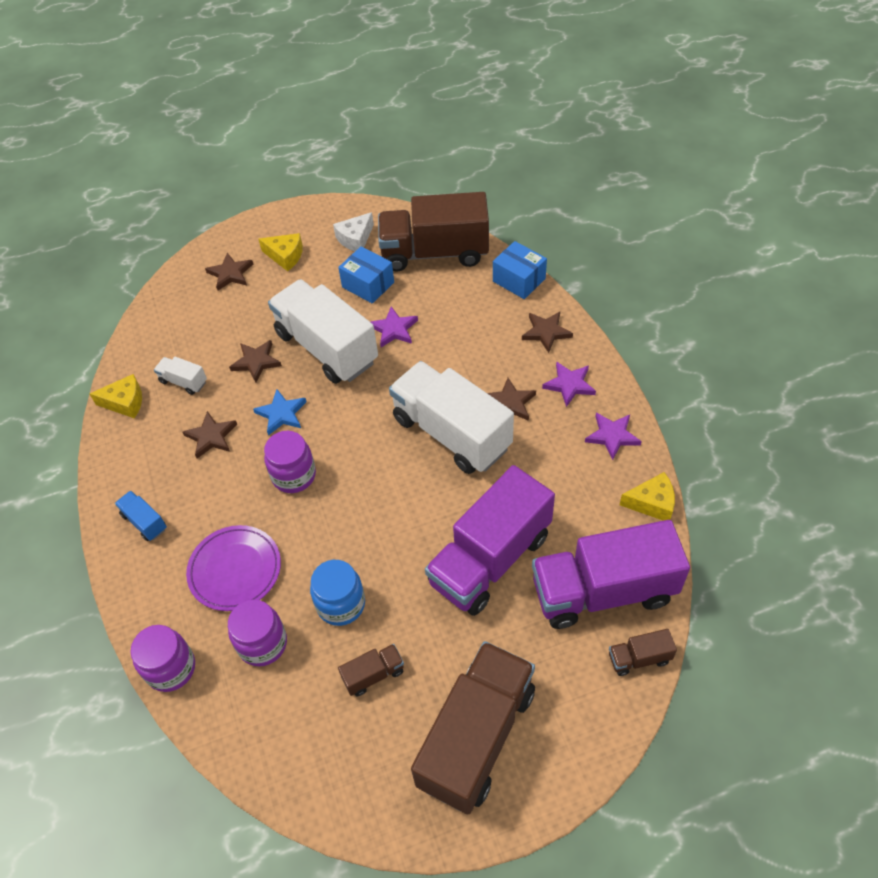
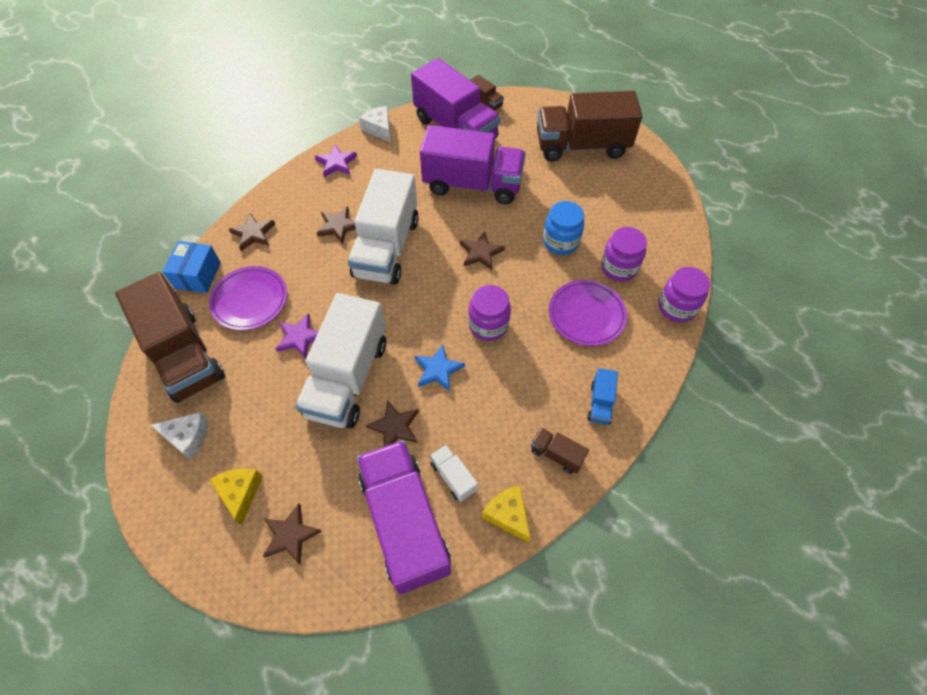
camera: 125 degrees left, 5 degrees up
white truck [154,357,207,395] -> white truck turned 150 degrees clockwise [430,445,478,502]
brown star [183,411,237,459] -> brown star moved to [460,231,505,270]
blue box [338,246,394,304] -> none
brown truck [338,644,404,696] -> brown truck moved to [531,427,589,474]
purple star [542,362,596,407] -> none
yellow cheese [620,472,675,521] -> white cheese [359,106,391,142]
none -> purple plate [209,266,287,330]
none -> purple truck [357,440,451,594]

